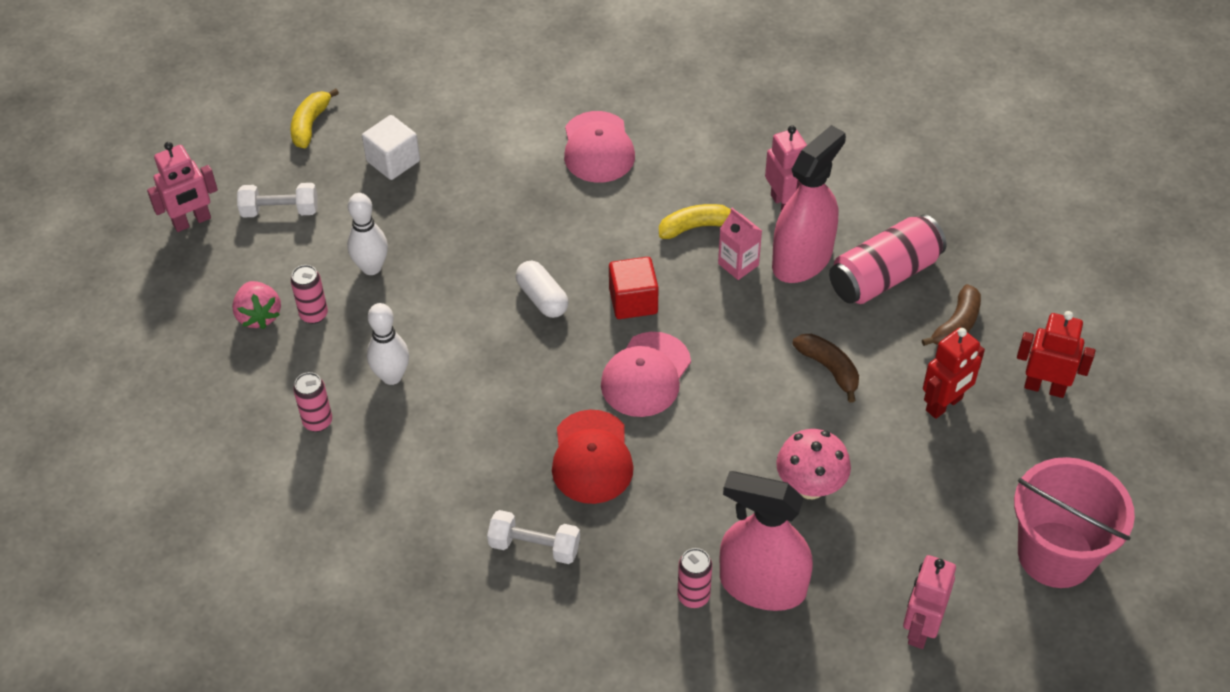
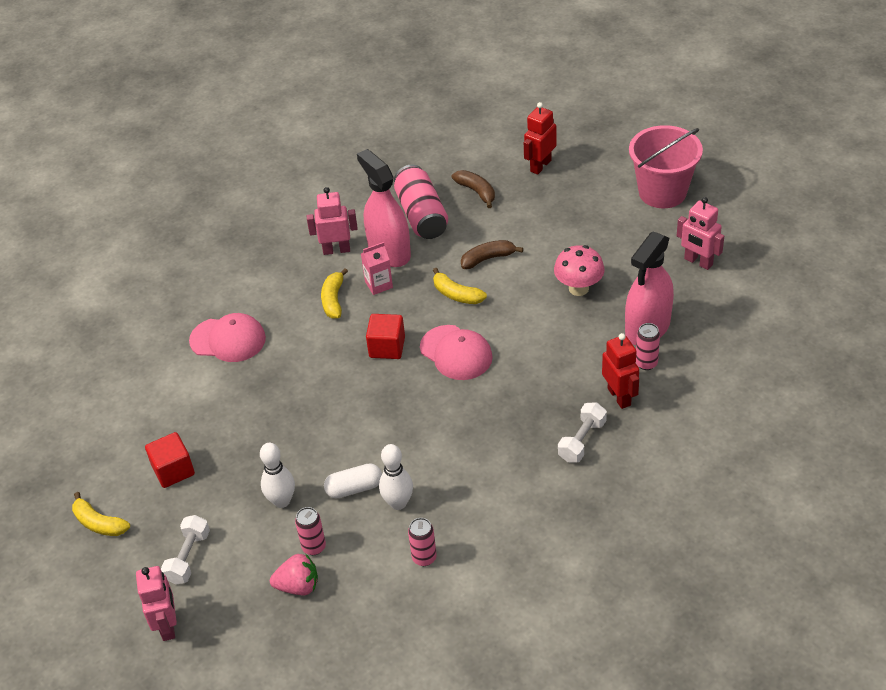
camera: 70 degrees left, 5 degrees down
white cube [362,115,420,180] -> red cube [145,432,195,488]
white capsule [516,261,569,318] -> white capsule moved to [324,463,382,499]
red cap [552,410,634,504] -> none
red robot [923,328,985,419] -> red robot moved to [602,333,639,409]
none -> yellow banana [433,268,487,304]

